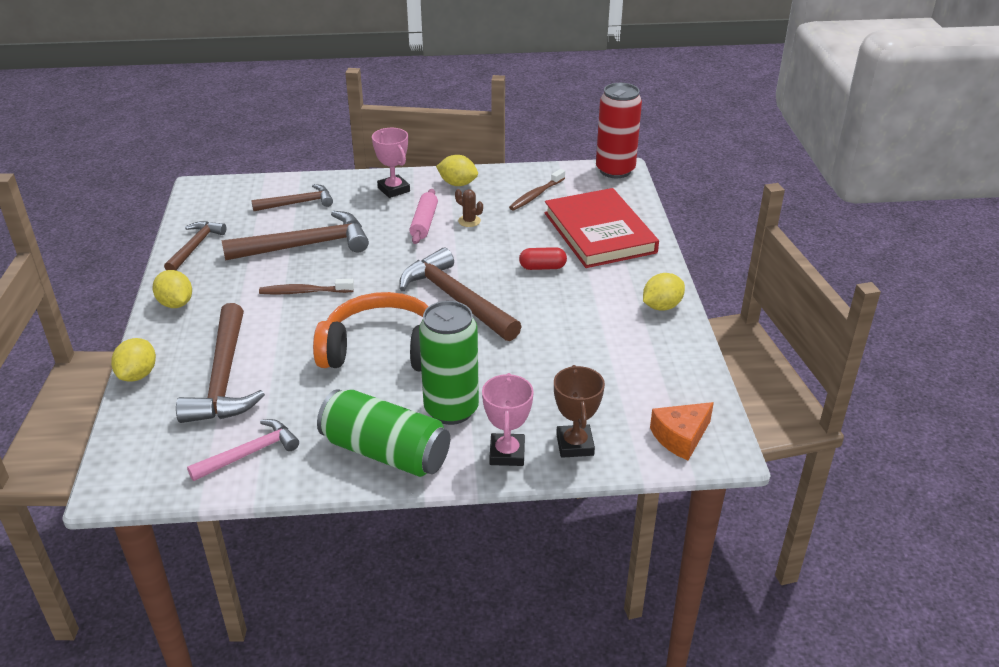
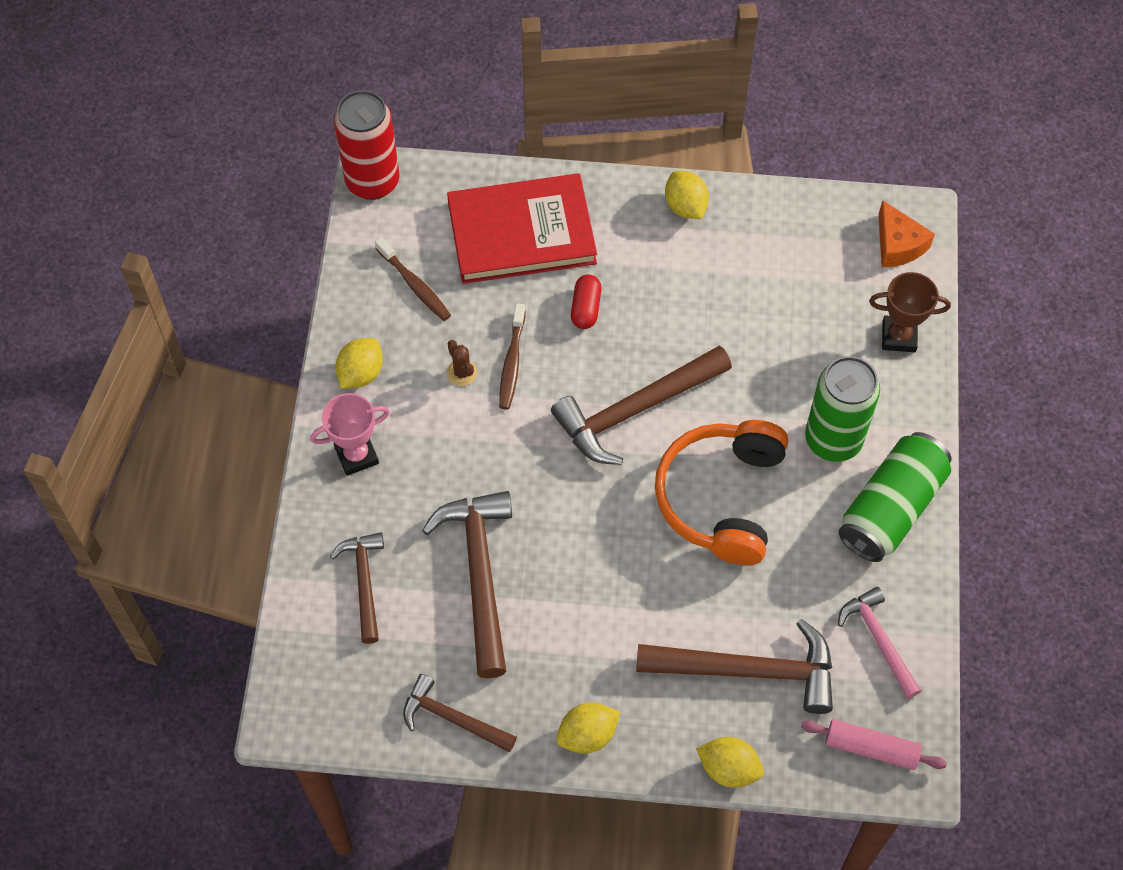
camera: 80 degrees left, 25 degrees up
brown toothbrush [259,279,354,295] -> brown toothbrush moved to [499,303,525,410]
pink rolling pin [409,189,438,244] -> pink rolling pin moved to [801,719,947,770]
brown cactus [455,189,483,227] -> brown cactus turned 75 degrees counterclockwise [447,340,477,386]
pink trophy [482,373,534,466] -> none

